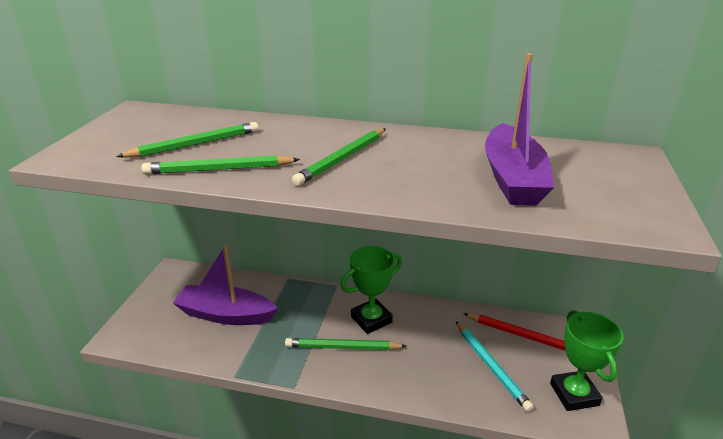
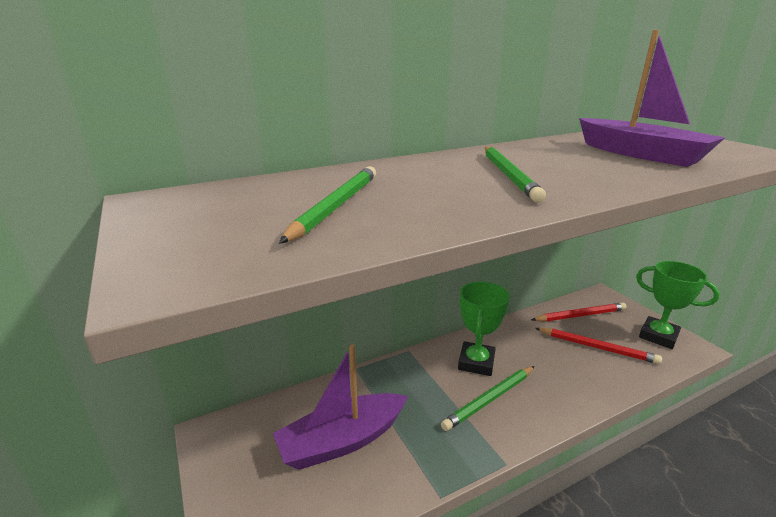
camera: 40 degrees left, 5 degrees down
green pencil [142,155,300,174] -> none
turquoise pencil [456,321,534,412] -> red pencil [535,328,662,364]

